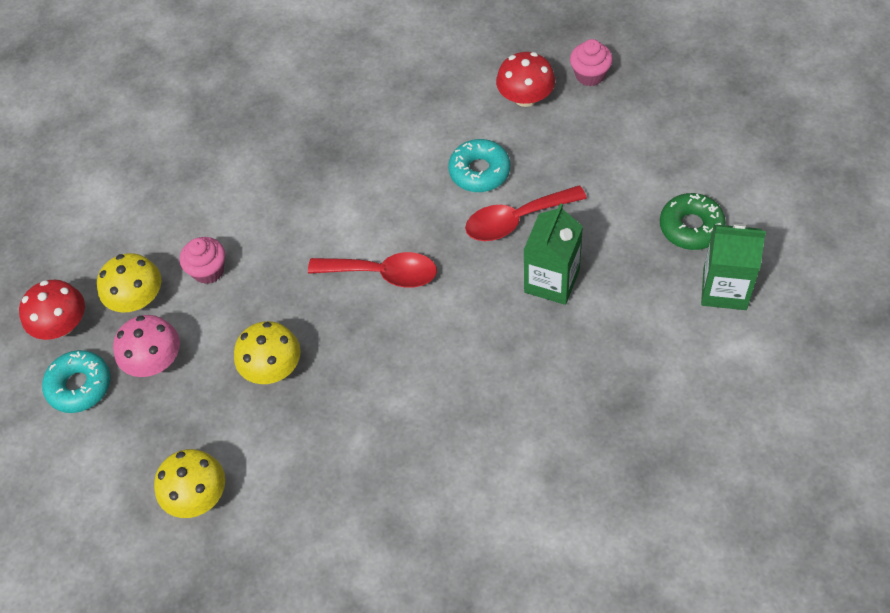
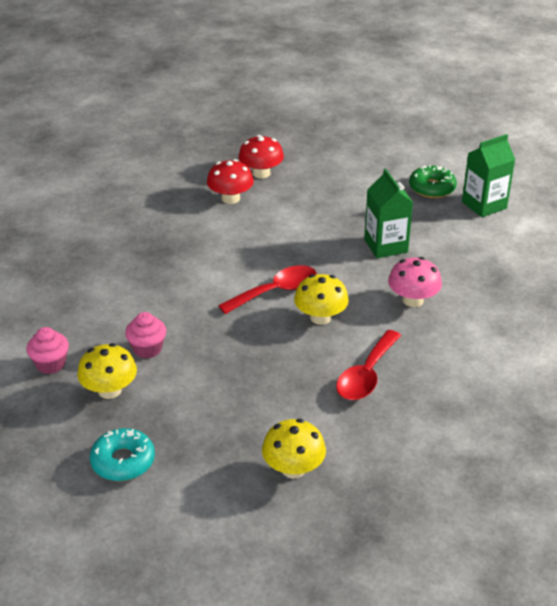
camera: 45 degrees left, 20 degrees down
red mushroom [19,280,85,340] -> red mushroom moved to [207,159,254,204]
pink mushroom [113,315,180,377] -> pink mushroom moved to [388,257,442,307]
yellow mushroom [234,321,301,384] -> yellow mushroom moved to [294,274,349,325]
turquoise donut [448,139,510,192] -> none
red spoon [465,185,587,241] -> red spoon moved to [336,330,401,400]
pink cupcake [570,39,613,86] -> pink cupcake moved to [27,327,69,374]

